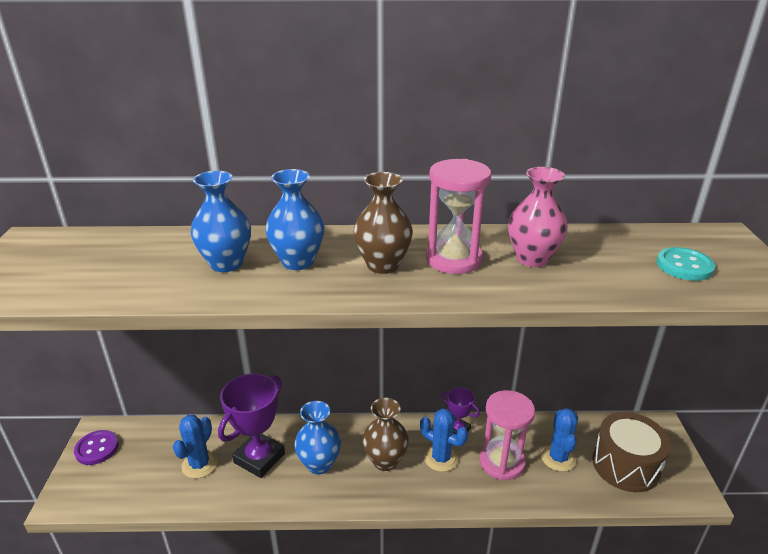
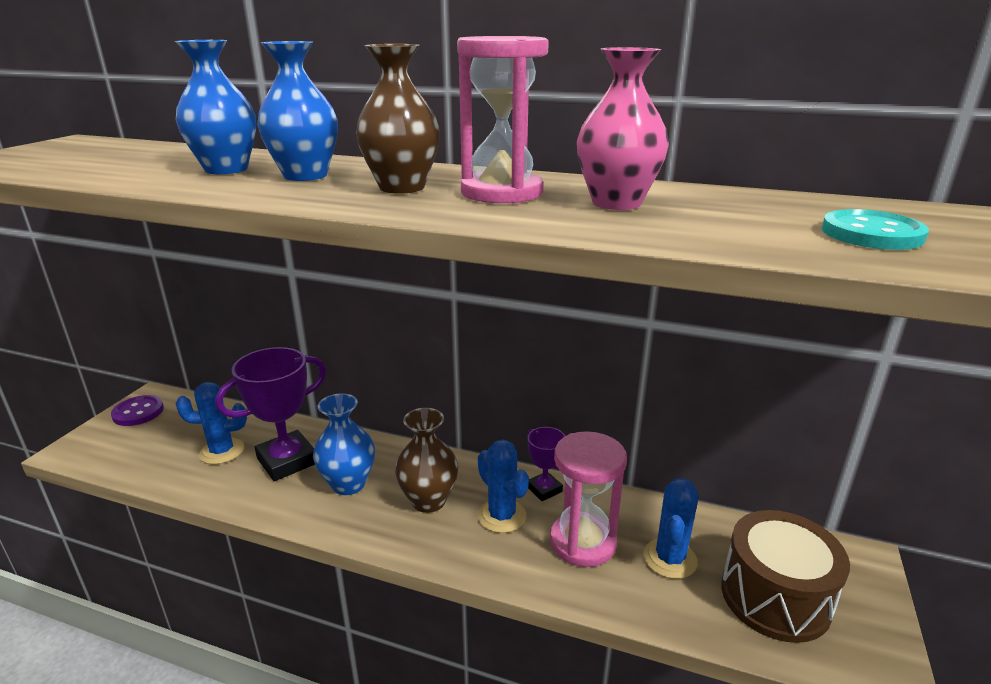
camera: 20 degrees right, 5 degrees down
blue cactus [173,415,218,478] -> blue cactus turned 45 degrees clockwise [176,382,247,464]

